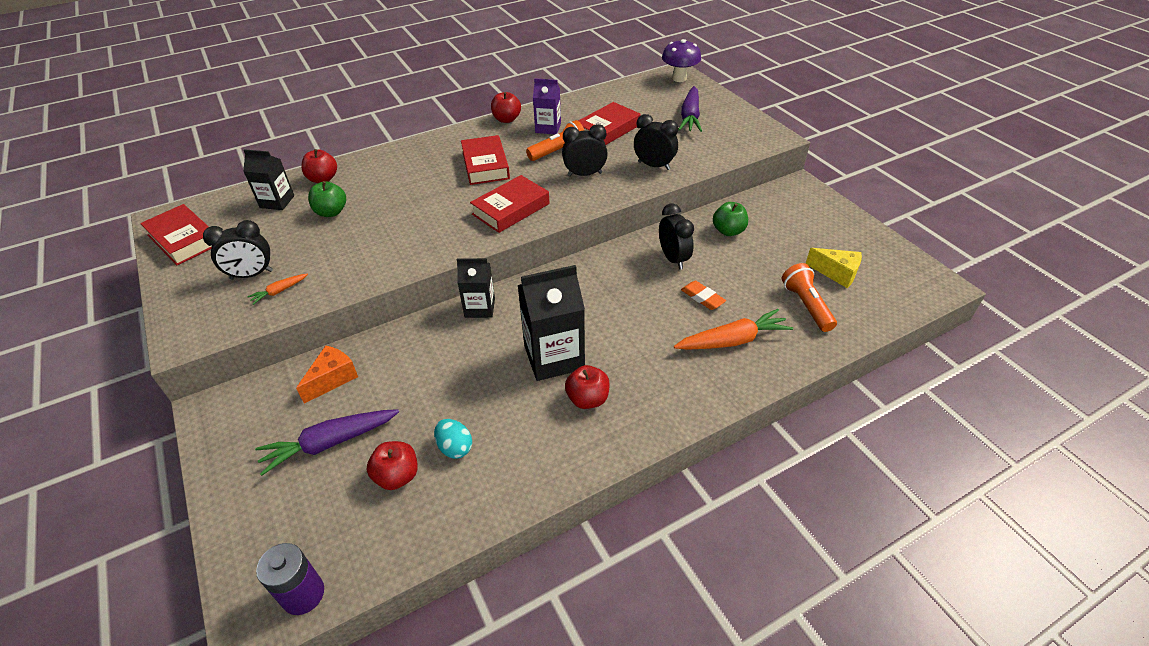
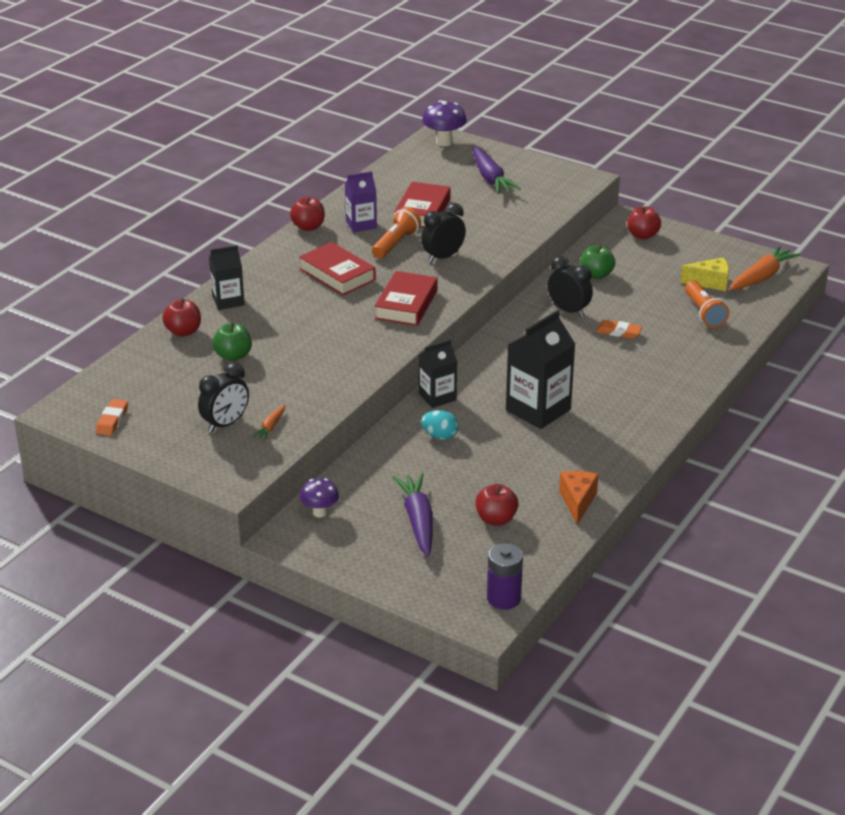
camera: 30 degrees left, 10 degrees down
red book [140,204,212,265] -> orange eraser [96,399,128,436]
black carton [243,149,294,210] -> black carton moved to [209,245,245,310]
purple carrot [255,409,399,476] -> purple carrot turned 135 degrees clockwise [393,473,433,557]
orange cheese [296,345,358,403] -> orange cheese moved to [559,471,599,525]
turquoise egg [434,419,472,459] -> turquoise egg moved to [421,410,459,440]
red apple [565,365,610,409] -> red apple moved to [627,206,661,239]
black clock [634,114,678,170] -> none
orange carrot [674,309,793,350] -> orange carrot moved to [729,245,801,290]
orange flashlight [782,263,837,332] -> orange flashlight turned 150 degrees counterclockwise [685,281,729,328]
none -> purple mushroom [300,478,339,517]

